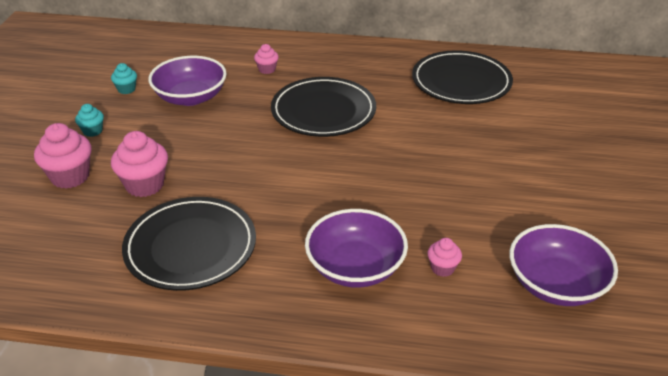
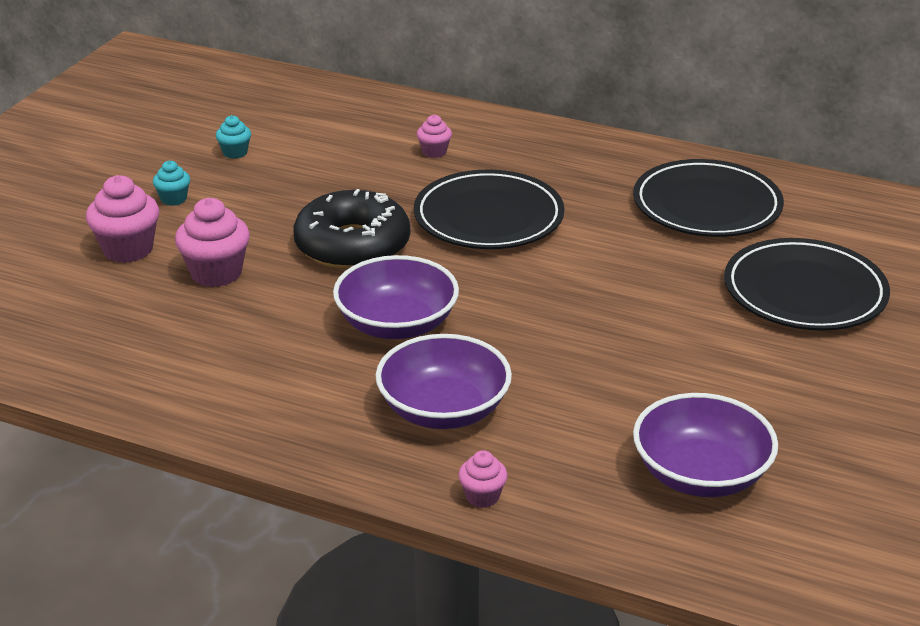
camera: 15 degrees right, 5 degrees down
black plate [122,197,256,291] -> black plate moved to [724,238,890,331]
purple bowl [148,56,227,106] -> purple bowl moved to [333,255,459,339]
pink cupcake [427,238,462,277] -> pink cupcake moved to [458,450,508,508]
none -> black donut [293,189,410,270]

